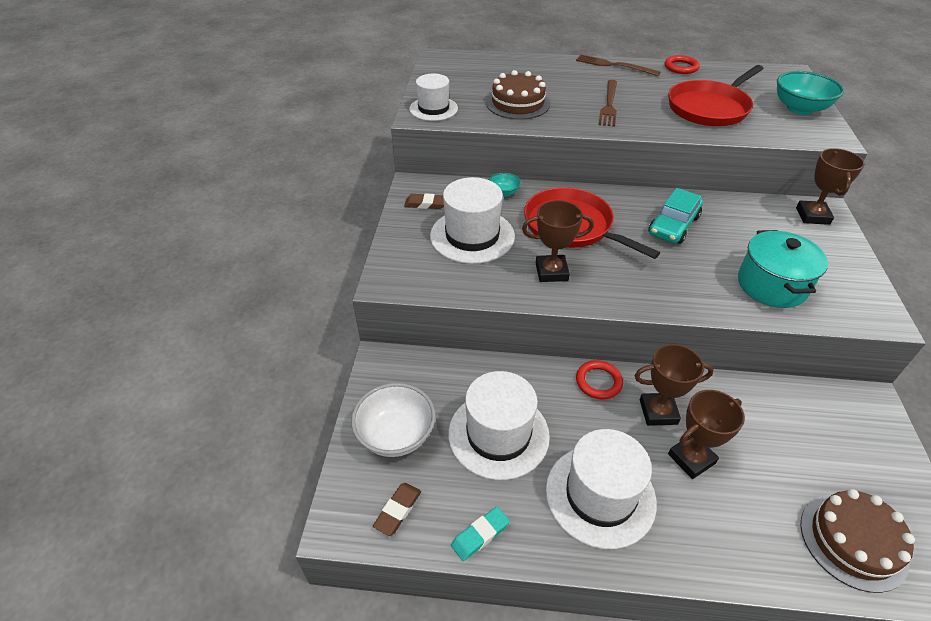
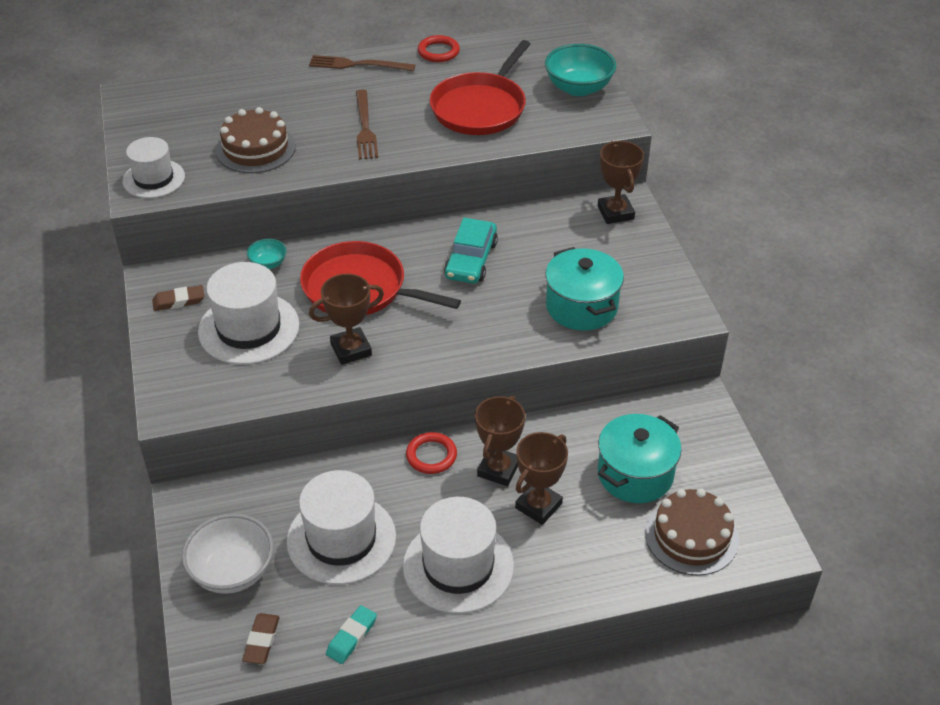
camera: 20 degrees left, 0 degrees up
brown trophy [635,344,714,426] -> brown trophy turned 45 degrees counterclockwise [475,396,525,486]
none -> turquoise pot [598,414,682,503]

